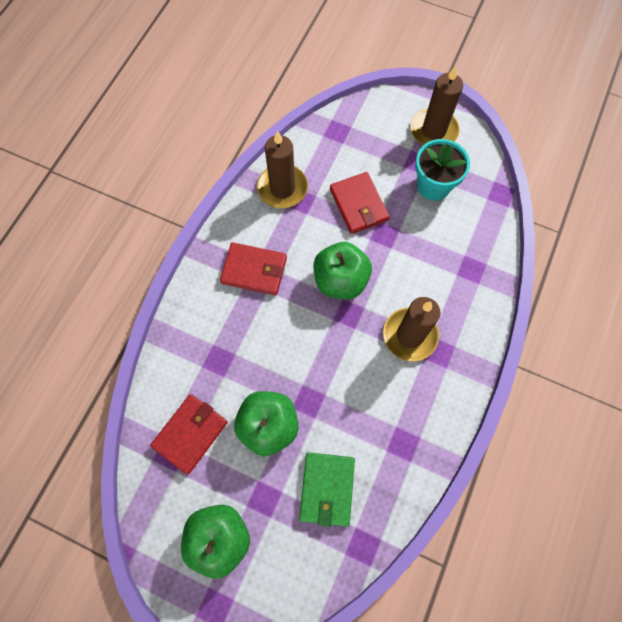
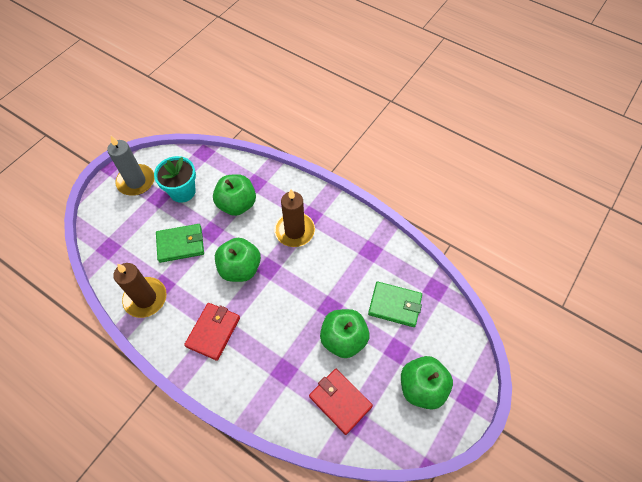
camera: 80 degrees left, 10 degrees down
red wallet [330,172,390,234] -> green wallet [156,224,204,263]
brown candle [410,66,463,145] -> grey candle [107,136,154,196]
none -> green apple [213,174,256,216]

